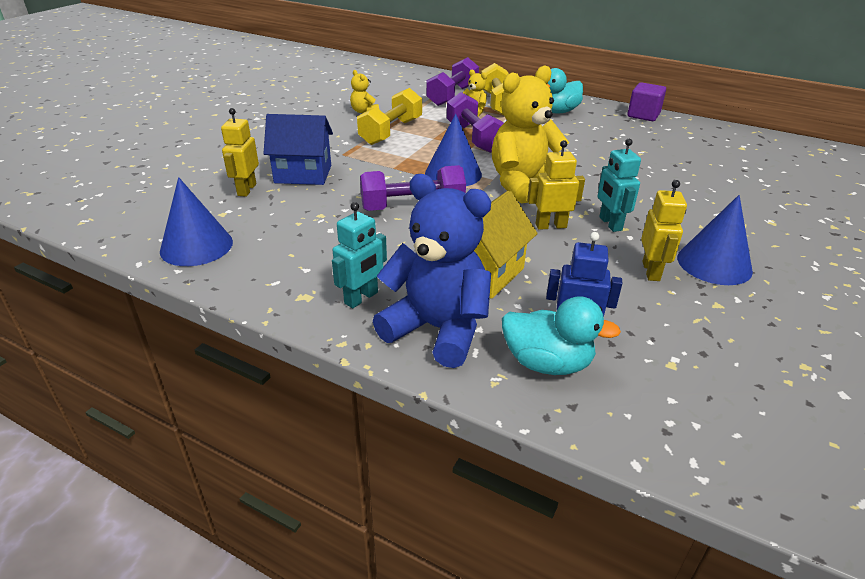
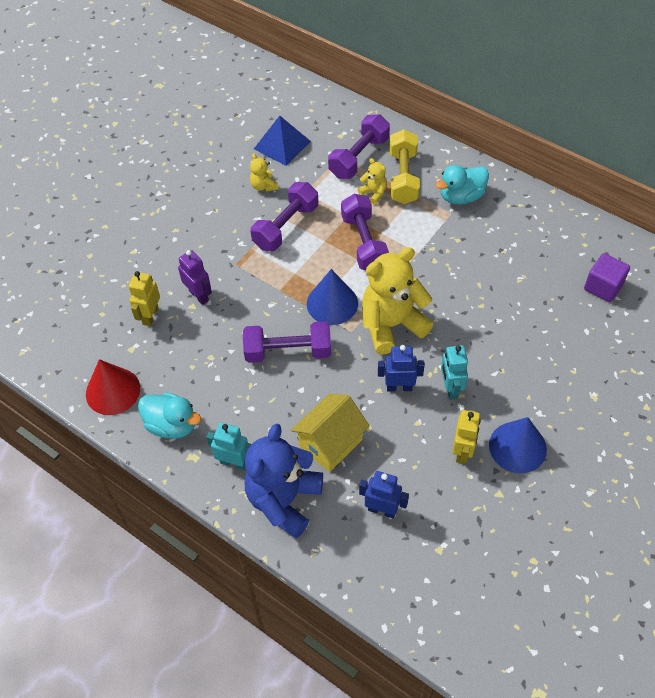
camera: 10 degrees right, 20 degrees up
blue cone [160,177,233,266] -> red cone [86,359,140,415]
blue house [263,114,333,185] -> purple robot [178,250,212,305]
turquoise robot [332,202,387,308] -> turquoise robot turned 120 degrees counterclockwise [206,422,251,470]
yellow dumbbell [357,88,422,145] -> purple dumbbell [251,182,318,251]
blue teddy bear [373,174,491,368] -> blue teddy bear turned 105 degrees counterclockwise [245,424,323,539]
turquoise duck [502,296,621,375] -> turquoise duck moved to [138,393,201,439]
yellow robot [527,140,585,230] -> blue robot [378,345,424,391]
purple cube [627,82,666,121] -> purple cube moved to [584,253,630,302]
none -> blue pyramid [254,116,311,166]

